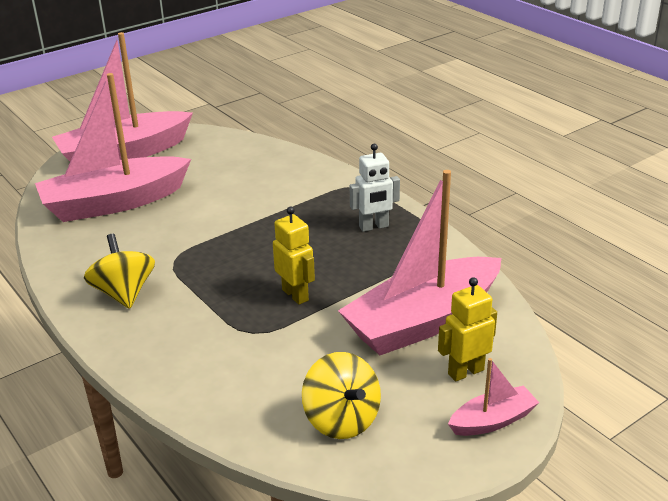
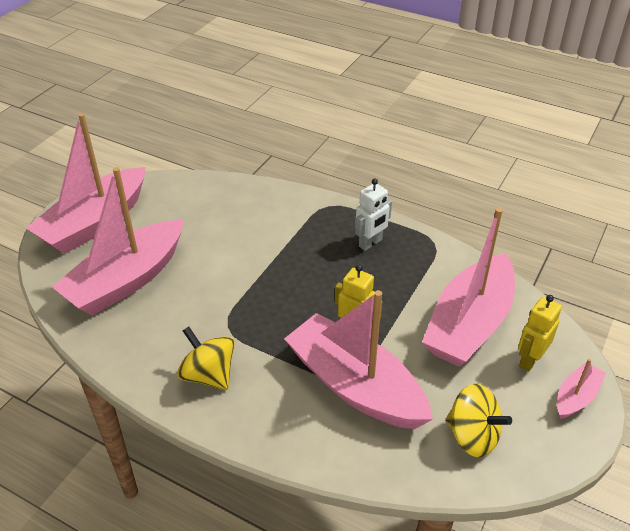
camera: 25 degrees left, 10 degrees up
none -> pink boat [284,290,433,429]

